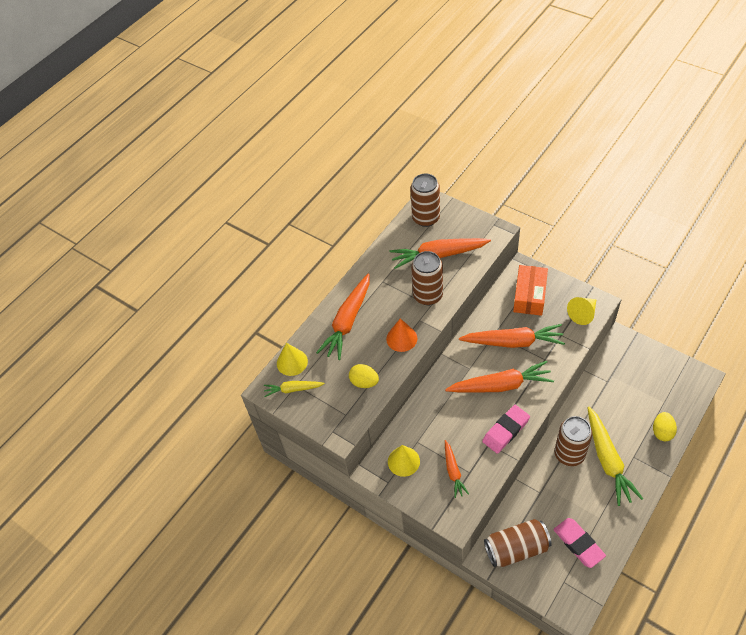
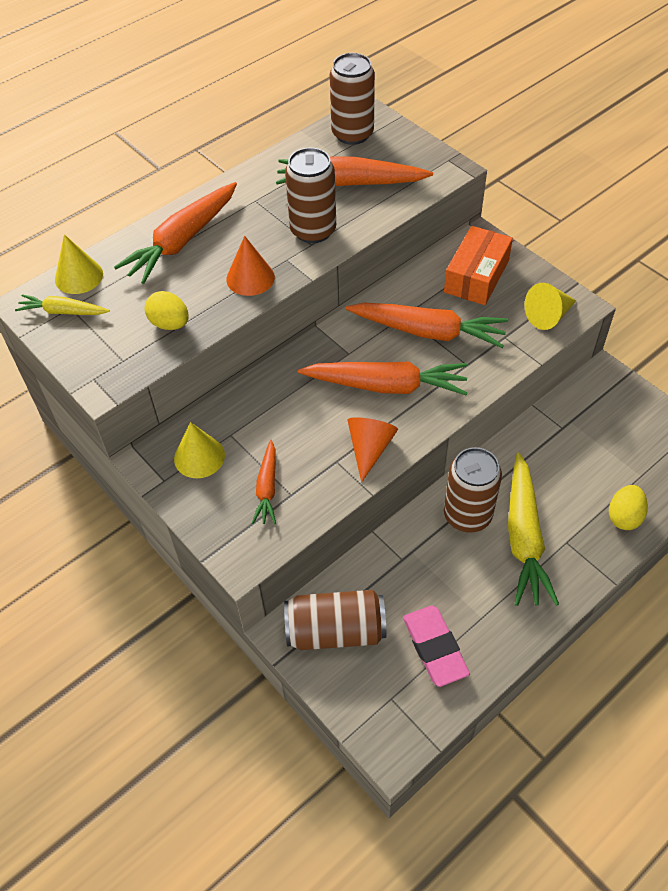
camera: 10 degrees right, 0 degrees up
pink eraser [482,405,530,454] -> orange cone [347,417,398,482]

